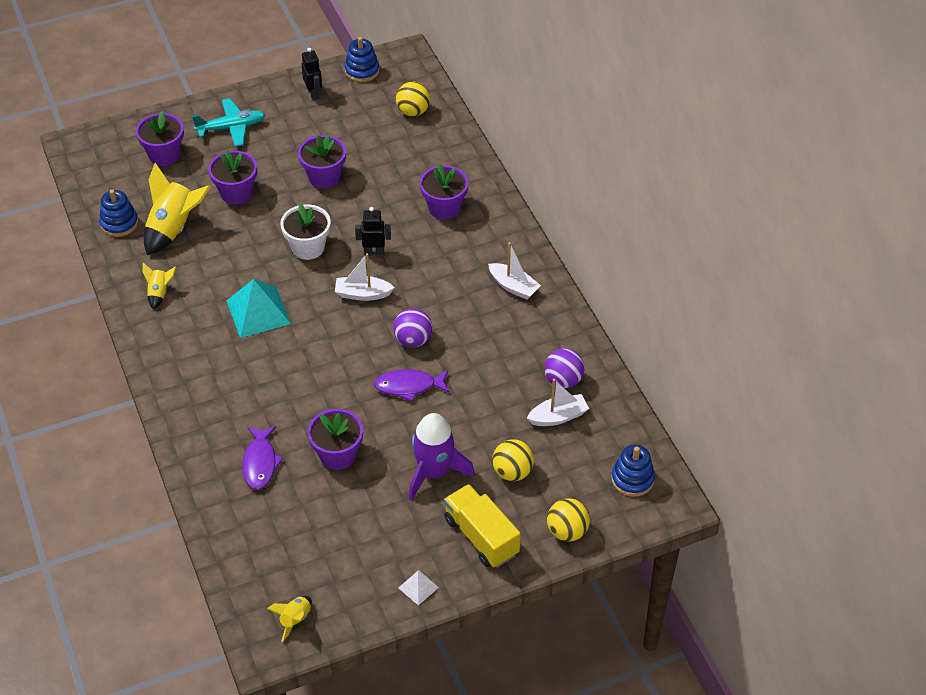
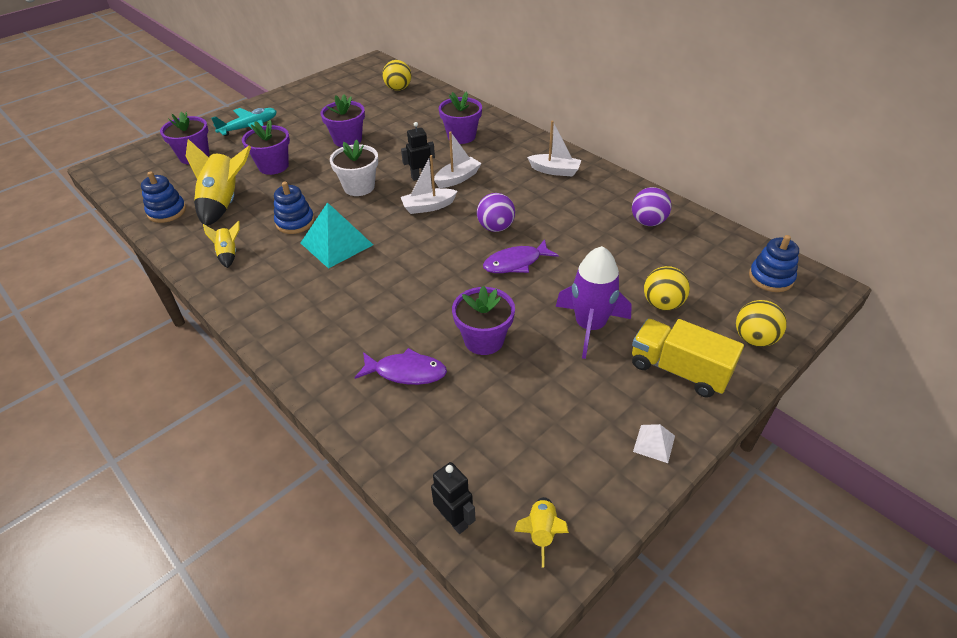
camera: 20 degrees left, 5 degrees down
purple fish [242,426,284,490] -> purple fish turned 60 degrees counterclockwise [355,348,447,385]
black robot [302,48,322,100] -> black robot moved to [431,462,475,534]
blue stacking toy [345,37,380,82] -> blue stacking toy moved to [274,182,314,234]
white boat [527,379,589,426] -> white boat moved to [434,131,482,188]

